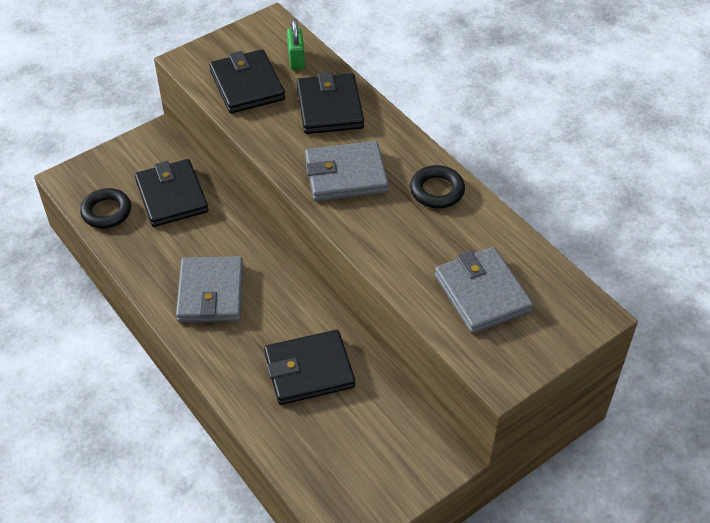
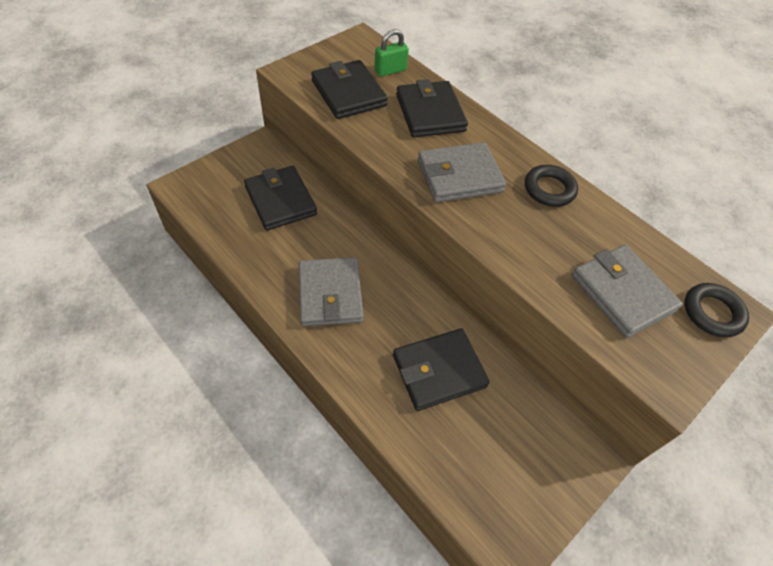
camera: 10 degrees left, 5 degrees up
black ring [80,188,131,228] -> black ring moved to [684,283,749,338]
green padlock [287,19,305,70] -> green padlock turned 75 degrees clockwise [374,29,409,77]

